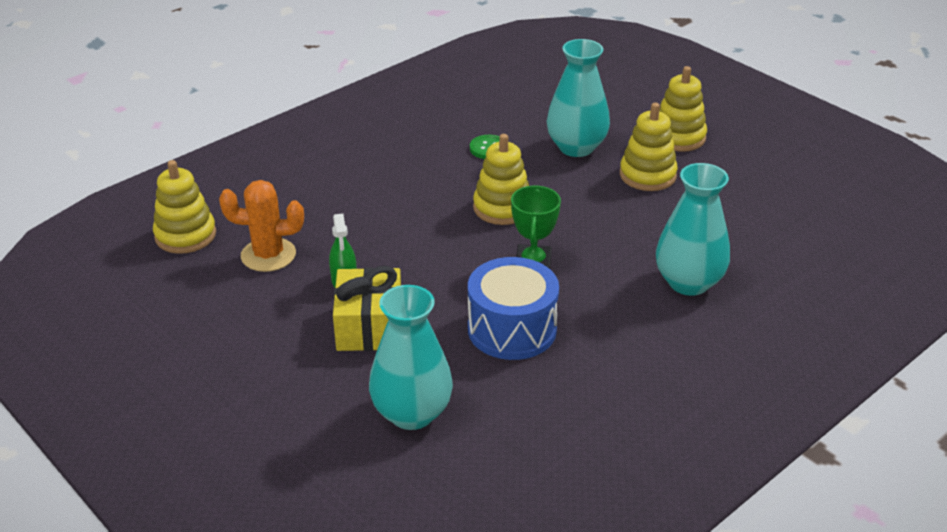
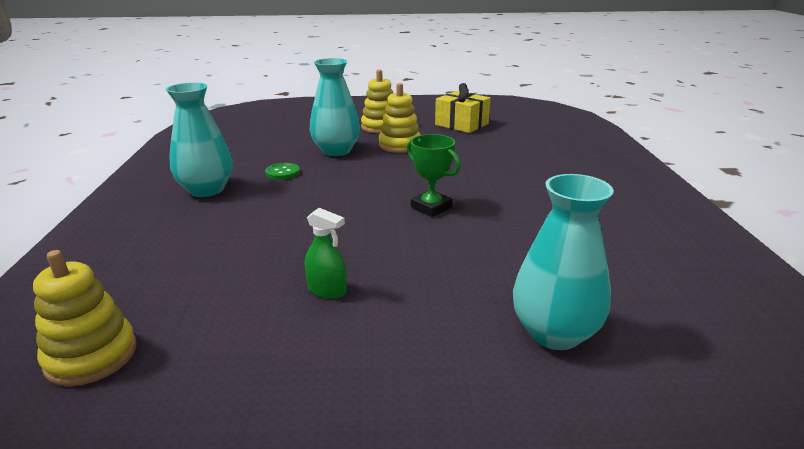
camera: 50 degrees left, 10 degrees down
orange cactus [219,180,304,272] -> none
yellow gift [333,266,401,351] -> yellow gift moved to [435,83,491,133]
blue drum [468,257,559,360] -> none
yellow stacking toy [473,134,529,225] -> none
turquoise vase [656,163,730,296] -> turquoise vase moved to [166,82,233,197]

